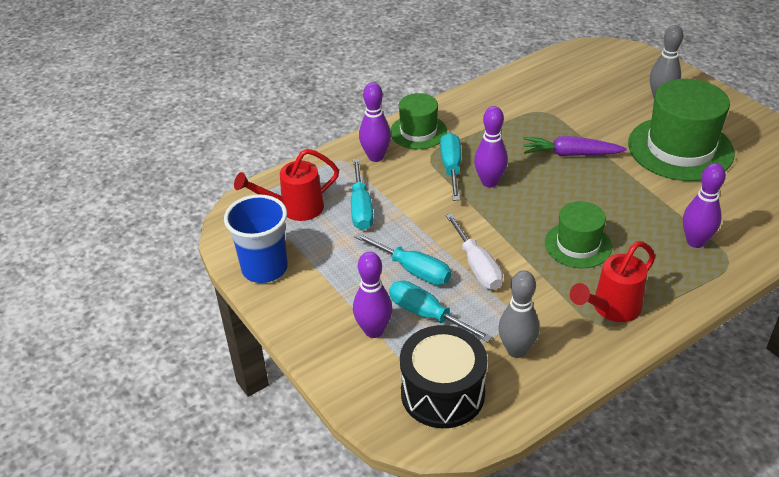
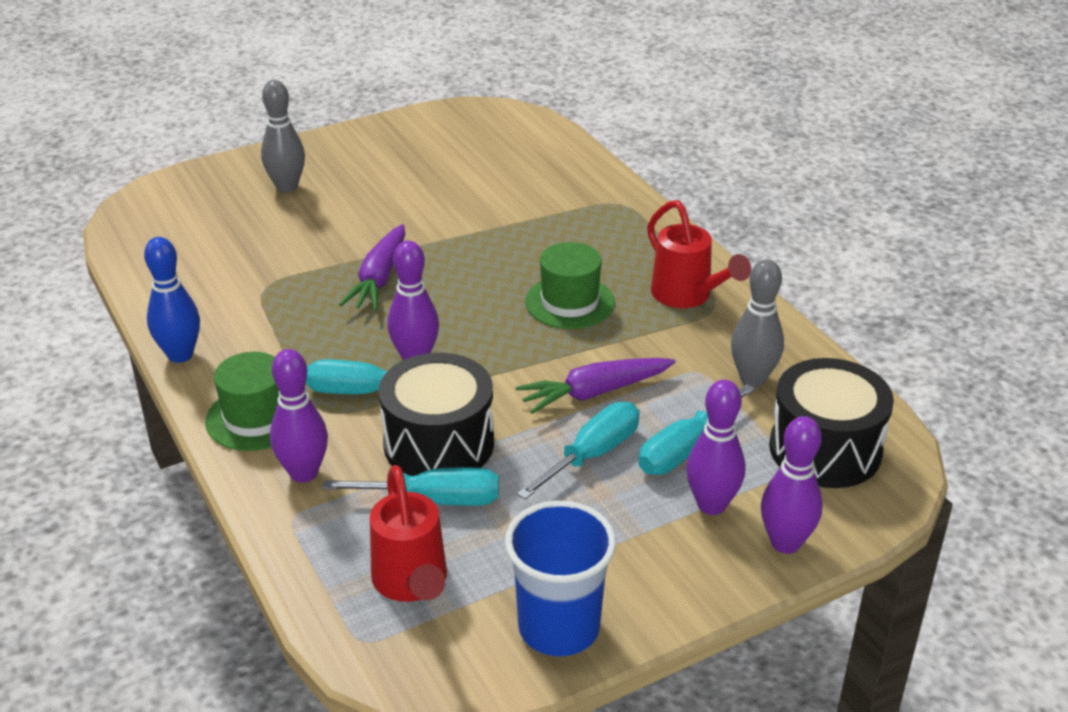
camera: 85 degrees left, 5 degrees down
white screwdriver [446,213,503,290] -> purple carrot [516,358,676,414]
green hat [628,79,735,181] -> none
purple bowling pin [683,163,726,248] -> purple bowling pin moved to [761,416,822,554]
none -> blue bowling pin [144,237,200,363]
none -> black drum [379,353,494,476]

